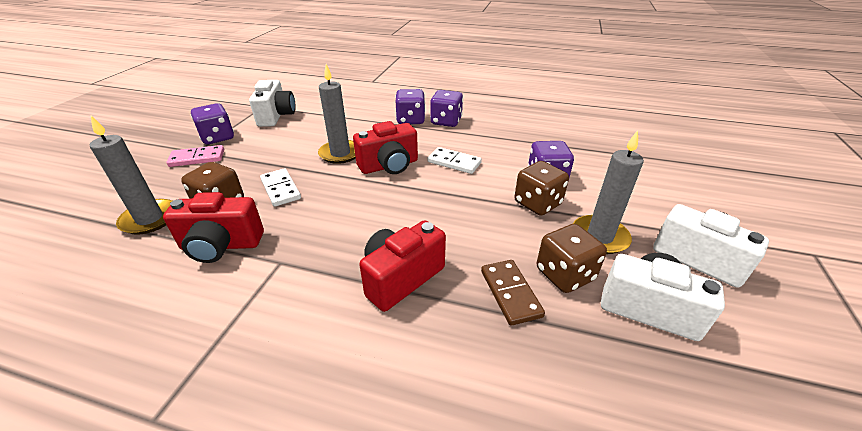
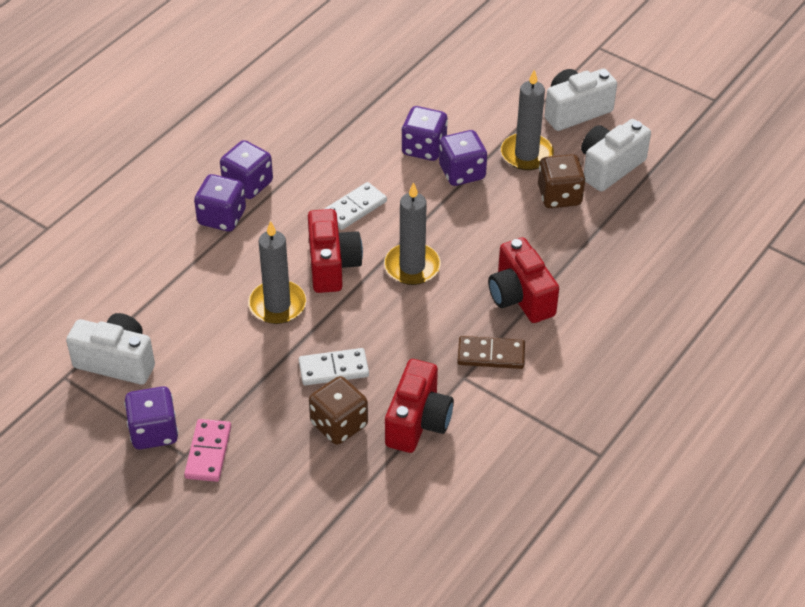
camera: 70 degrees left, 10 degrees up
grey candle [90,116,172,235] -> grey candle moved to [384,182,441,285]
brown domino [481,260,545,326] -> brown domino moved to [457,336,525,369]
brown dice [514,161,569,215] -> purple dice [439,130,487,186]

